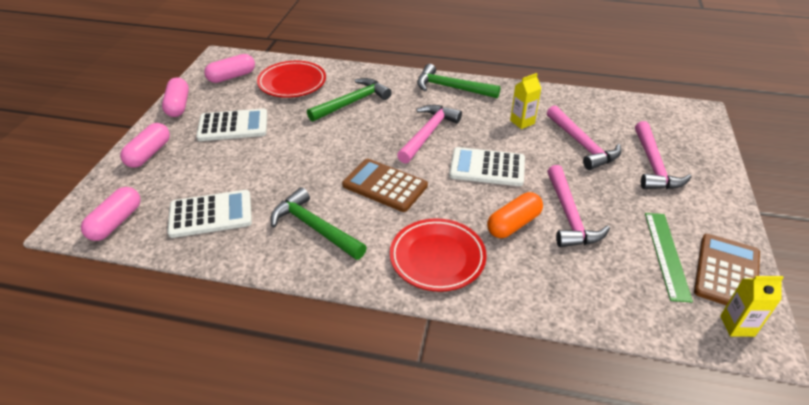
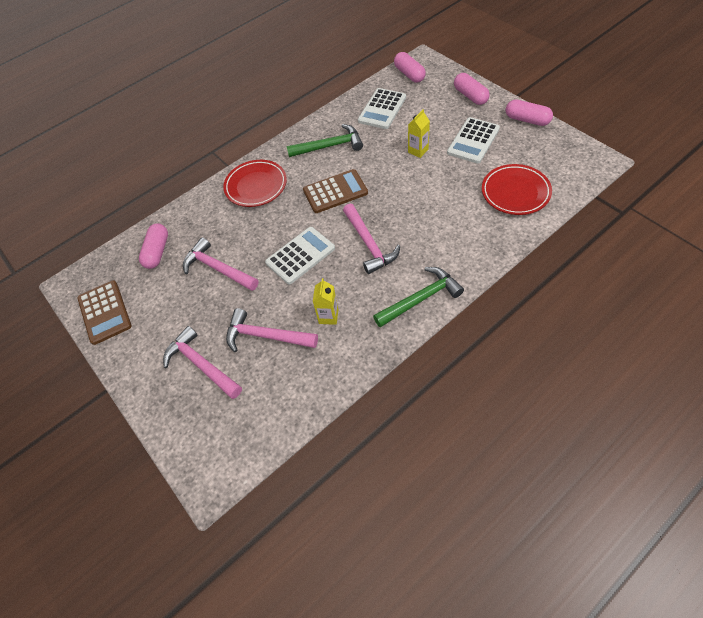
camera: 135 degrees right, 15 degrees up
pink capsule [204,54,255,83] -> pink capsule moved to [139,223,168,269]
green hammer [307,78,392,122] -> none
orange capsule [487,192,543,238] -> none
green ruler [645,213,693,302] -> none
yellow carton [720,276,784,337] -> yellow carton moved to [408,109,430,158]

